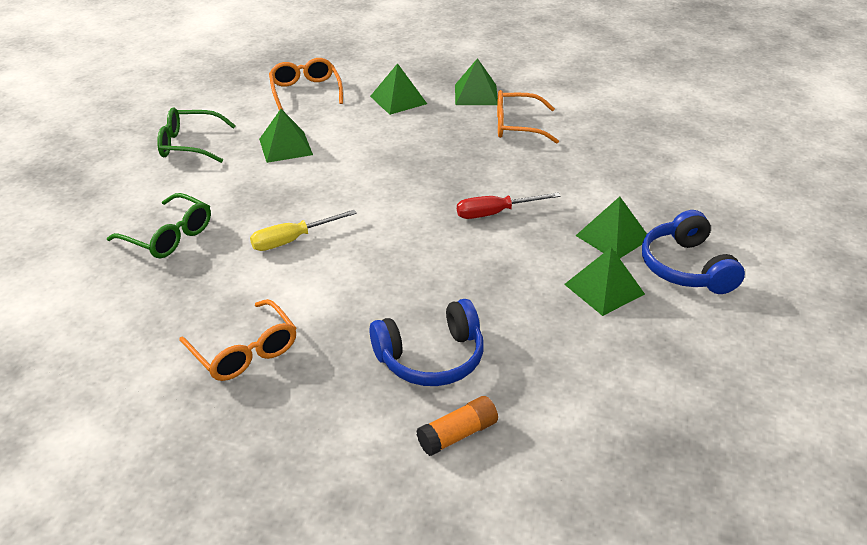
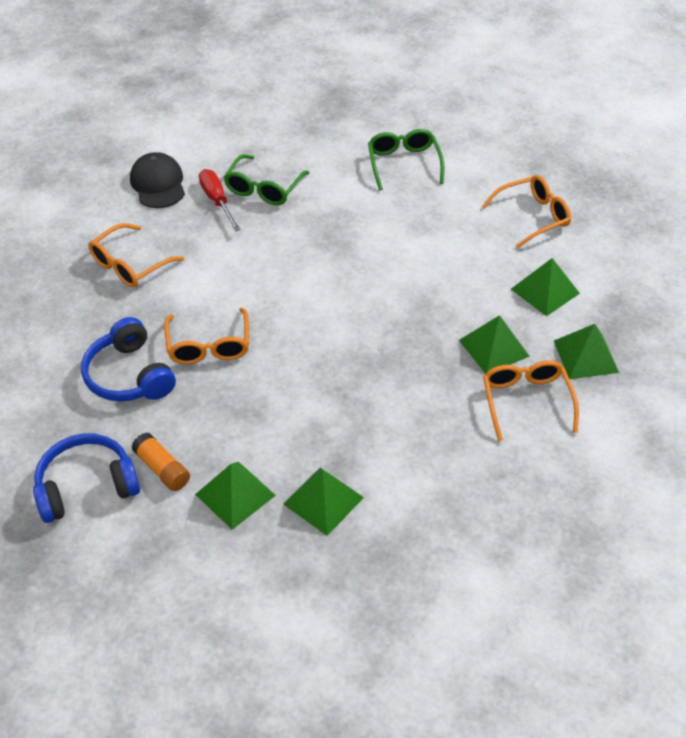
camera: 80 degrees right, 10 degrees up
yellow screwdriver [250,210,357,251] -> none
green pyramid [259,109,313,163] -> green pyramid moved to [459,315,530,374]
orange glue stick [416,396,498,456] -> orange glue stick moved to [131,433,190,491]
red screwdriver [457,193,561,219] -> red screwdriver moved to [199,169,241,232]
blue headphones [642,210,745,294] -> blue headphones moved to [33,433,140,523]
none -> black cap [130,152,185,208]
none -> orange glasses [164,308,249,364]

